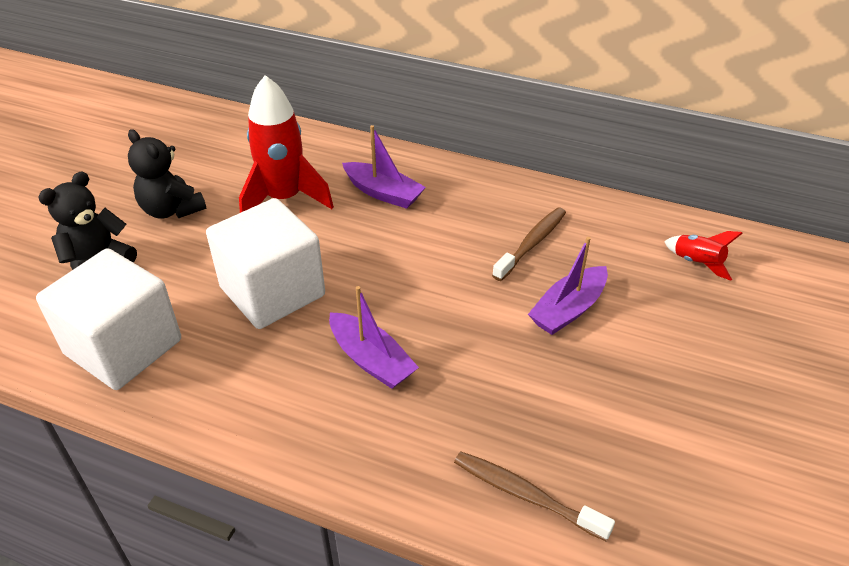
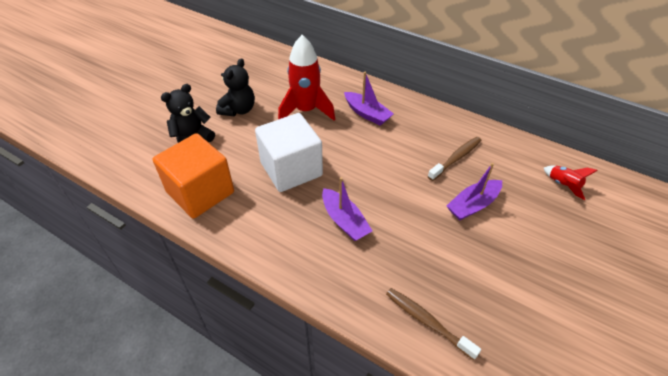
camera: 10 degrees right, 5 degrees up
white cube [36,248,181,390] -> orange cube [153,133,234,219]
black teddy bear [128,129,207,219] -> black teddy bear turned 120 degrees counterclockwise [216,58,255,116]

